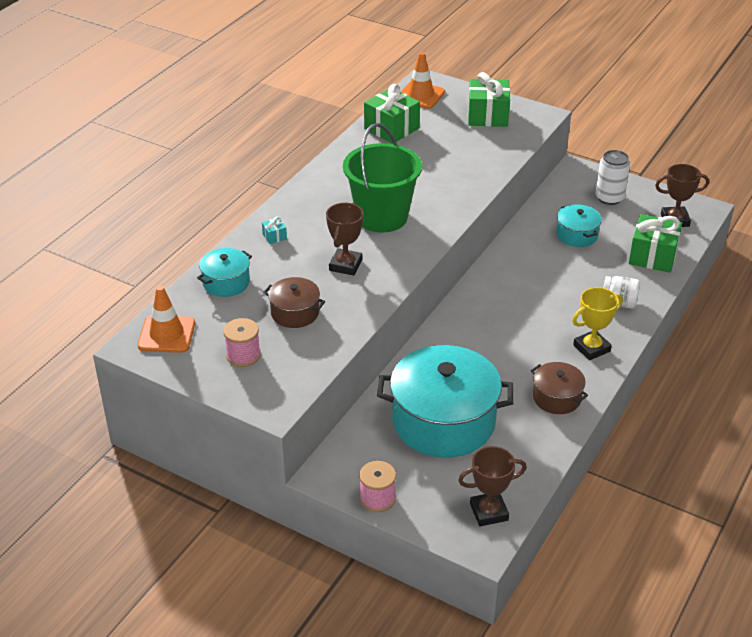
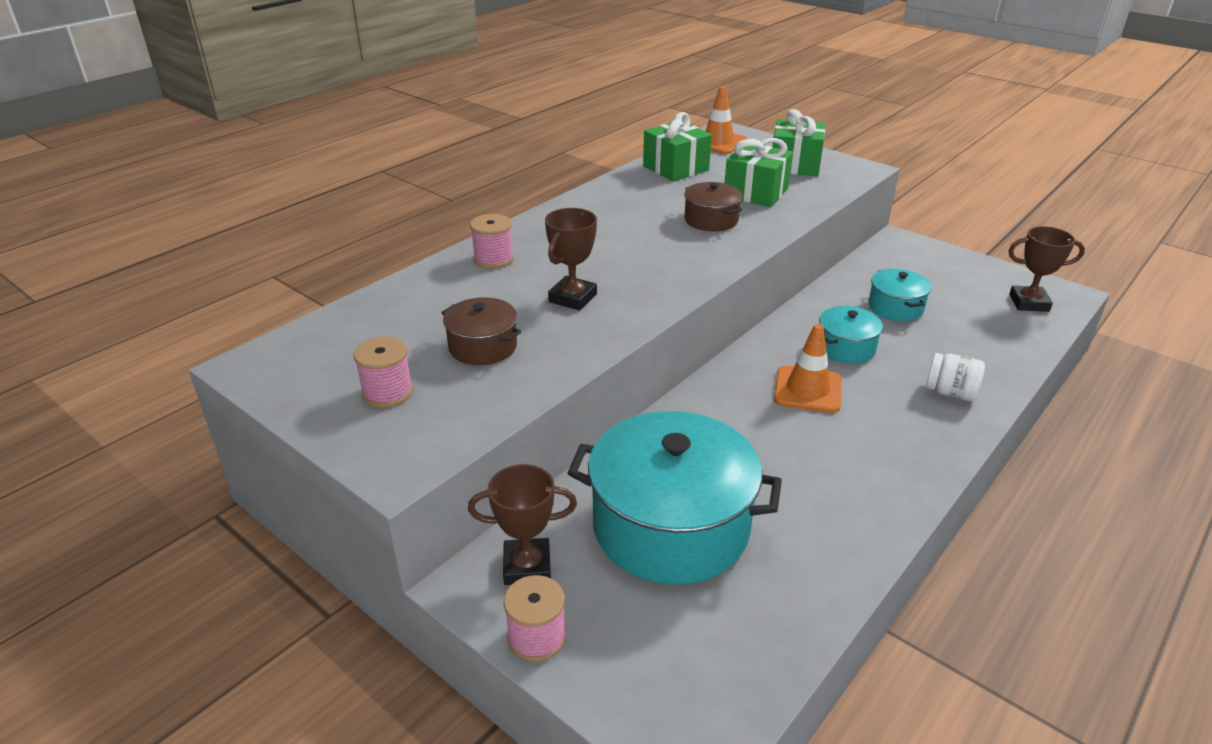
camera: 10 degrees right, 5 degrees down
orange traffic cone [138,286,195,353] -> orange traffic cone moved to [774,324,841,413]
turquoise pot [197,248,252,297] -> turquoise pot moved to [819,306,883,364]
turquoise gift [262,217,287,244] -> pink spool [470,214,514,269]
green bucket [343,123,422,233] -> none
brown trophy [458,446,527,526] -> brown trophy moved to [468,464,577,585]
brown pot [531,362,588,414] -> brown pot moved to [684,182,742,232]
yellow trophy [572,287,623,360] -> none
white can [596,150,630,205] -> none
green gift [629,214,682,273] -> green gift moved to [725,138,793,207]

